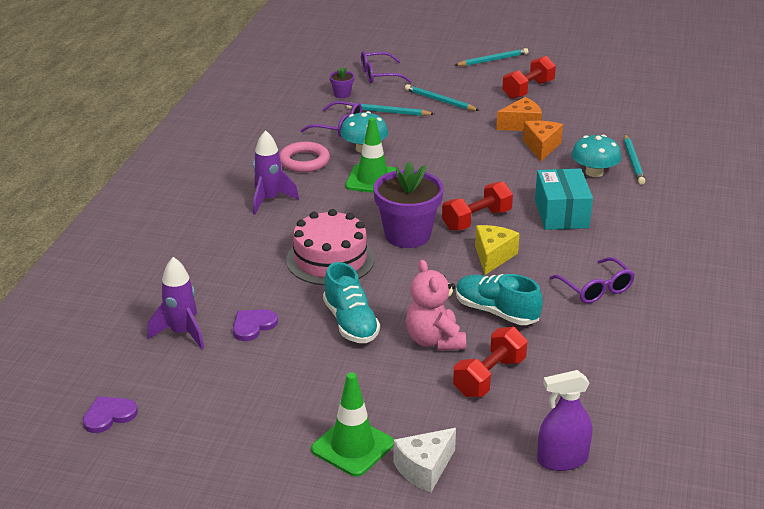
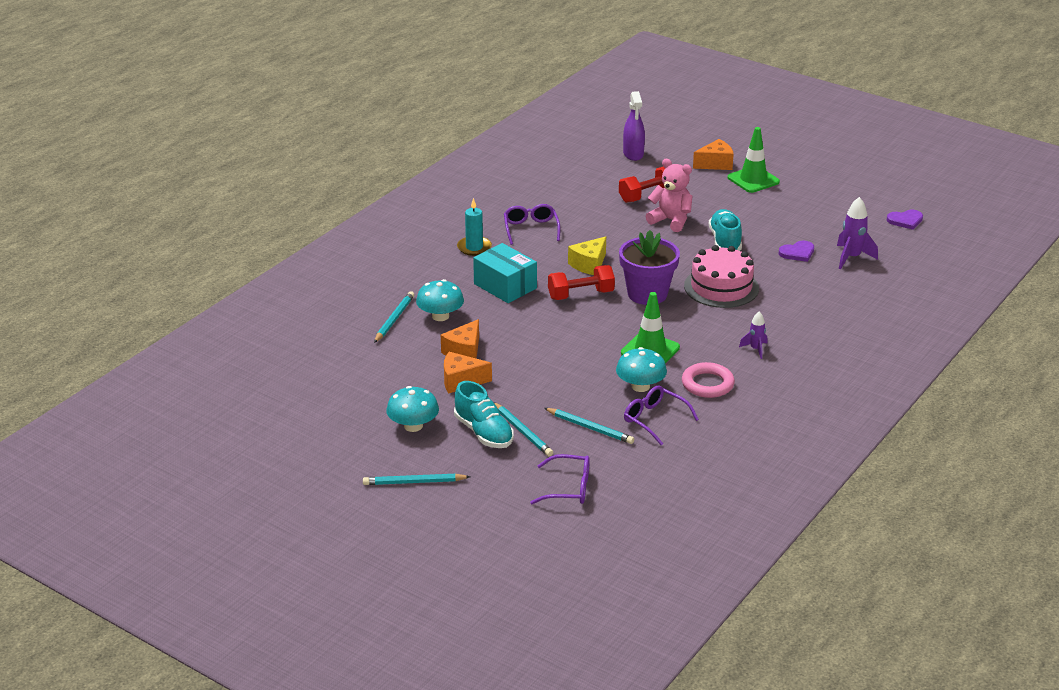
camera: 160 degrees left, 0 degrees up
purple rocket [253,130,299,214] -> purple rocket [739,312,767,359], size x0.60
purple flower pot [329,67,354,98] -> none
white cheese [393,428,456,493] -> orange cheese [693,139,734,170]
pink teddy bear [406,260,466,351] -> pink teddy bear turned 60 degrees counterclockwise [646,159,692,232]
turquoise shoe [456,274,543,325] -> turquoise shoe moved to [454,381,514,448]
red dumbbell [502,56,556,99] -> turquoise mushroom [386,386,439,432]
turquoise box [535,168,593,230] -> turquoise box turned 60 degrees counterclockwise [473,243,537,303]
purple spray bottle [537,370,592,471] -> purple spray bottle turned 75 degrees clockwise [623,91,645,161]
none -> turquoise candle [457,198,492,256]

